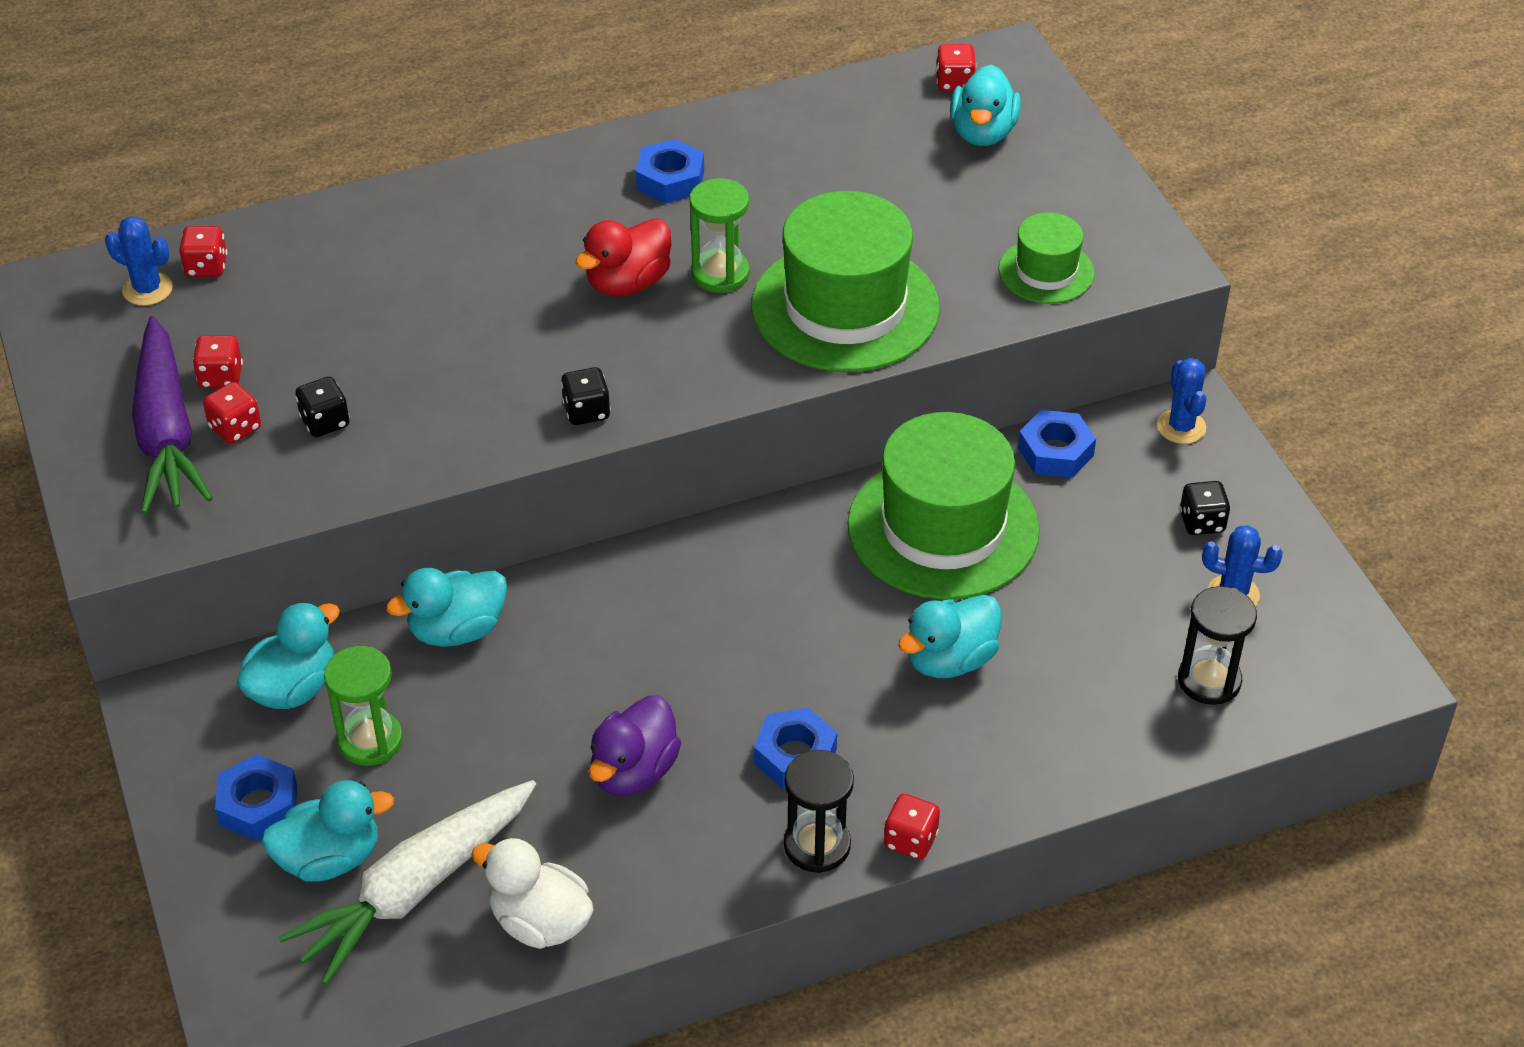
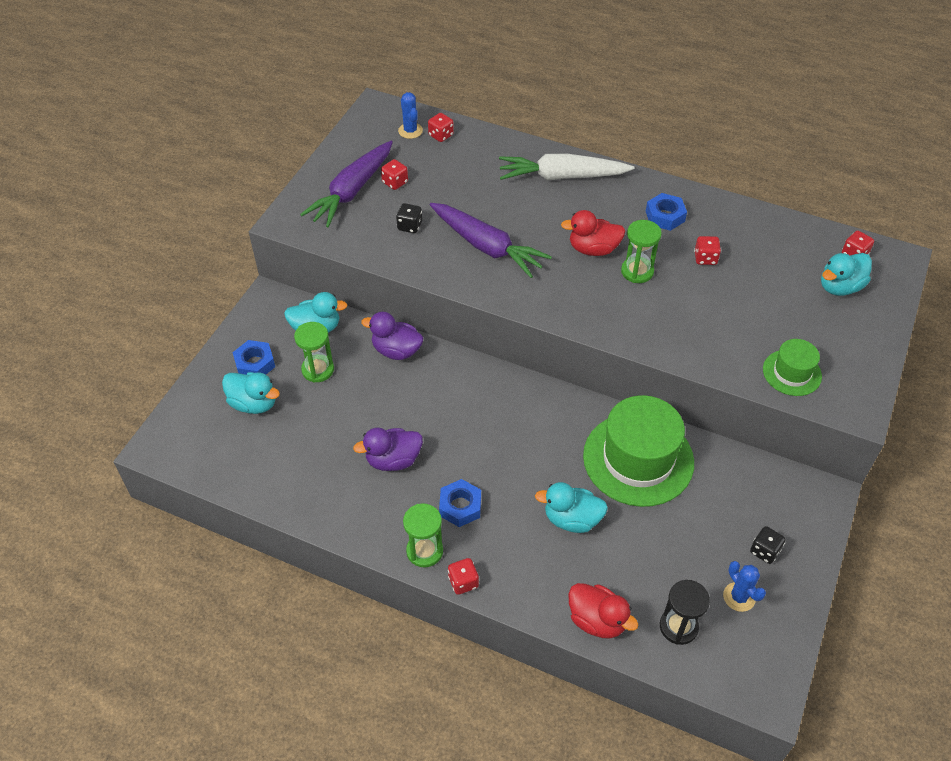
camera: 45 degrees right, 5 degrees up
red dice [203,382,261,444] -> red dice moved to [694,236,721,265]
white carrot [278,780,536,985] -> white carrot moved to [499,153,634,180]
turquoise duck [386,568,507,647] -> purple duck [361,312,423,360]
white duck [471,838,594,949] -> none
black dice [561,367,611,425] -> none
green hat [751,191,940,372] -> none
black hourglass [784,750,854,873] -> green hourglass [403,504,443,567]
blue nut [1018,410,1096,478] -> none
blue cactus [1157,358,1206,444] -> none
none -> purple carrot [430,203,552,278]
none -> red duck [569,583,639,638]

